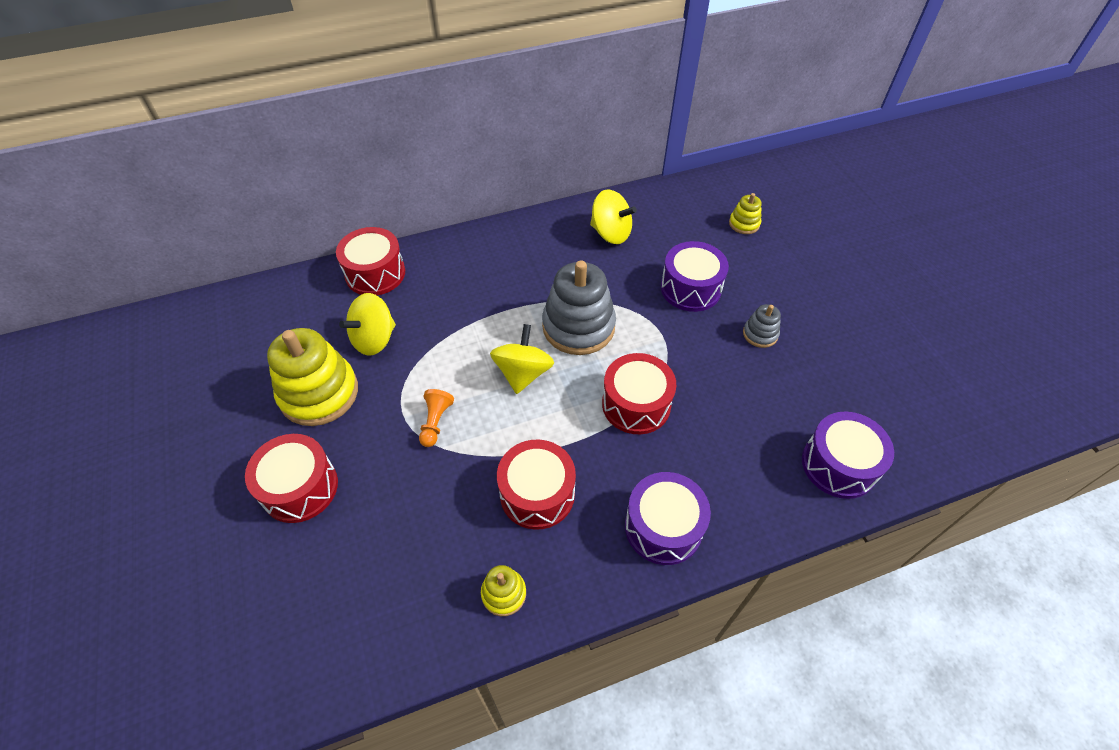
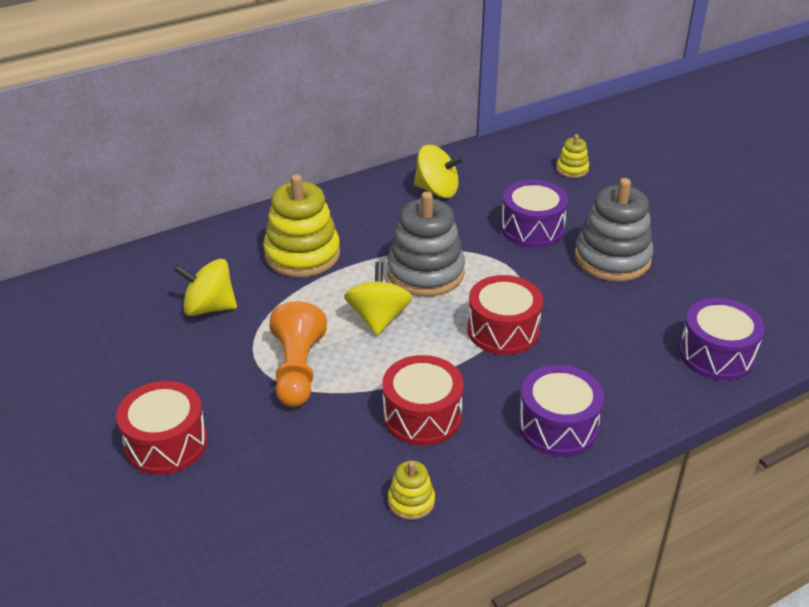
camera: 10 degrees left, 15 degrees down
yellow stacking toy [267,328,358,426] -> yellow stacking toy moved to [263,174,340,277]
red drum [336,227,405,295] -> none
yellow spinning top [339,293,396,356] -> yellow spinning top turned 60 degrees clockwise [174,259,237,316]
orange pawn [419,389,454,447] -> orange pawn [269,301,327,407], size x1.78
grey stacking toy [743,304,781,348] -> grey stacking toy [575,178,654,282], size x2.10

